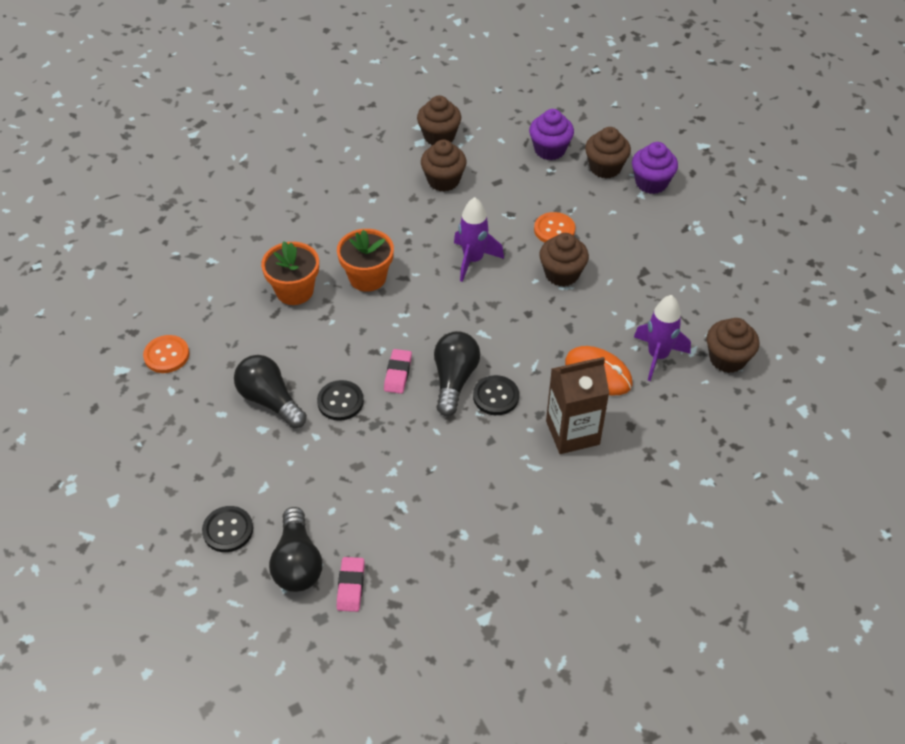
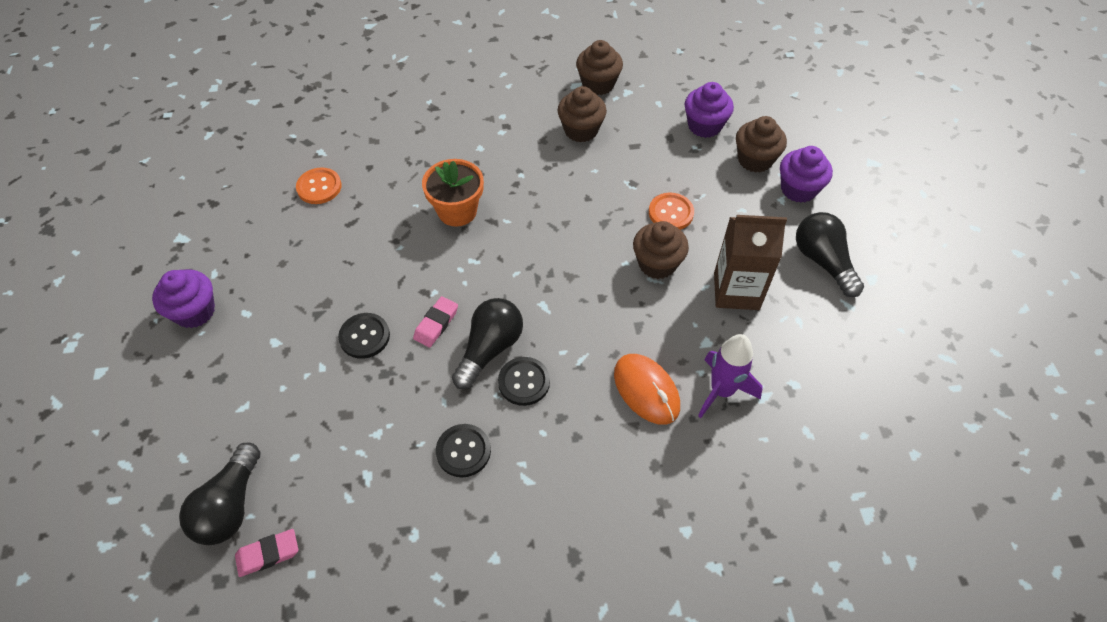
camera: 20 degrees right, 5 degrees up
orange button [143,335,189,373] -> orange button moved to [296,167,342,204]
black button [202,506,253,552] -> black button moved to [436,424,491,477]
black light bulb [234,355,307,428] -> black light bulb moved to [796,212,864,297]
orange flower pot [261,241,319,305] -> none
pink eraser [337,557,365,612] -> pink eraser turned 45 degrees clockwise [235,529,298,577]
purple rocket [454,197,504,282] -> none
brown carton [546,357,609,454] -> brown carton moved to [714,215,787,310]
brown cupcake [707,318,759,373] -> none
none -> purple cupcake [152,269,215,328]

